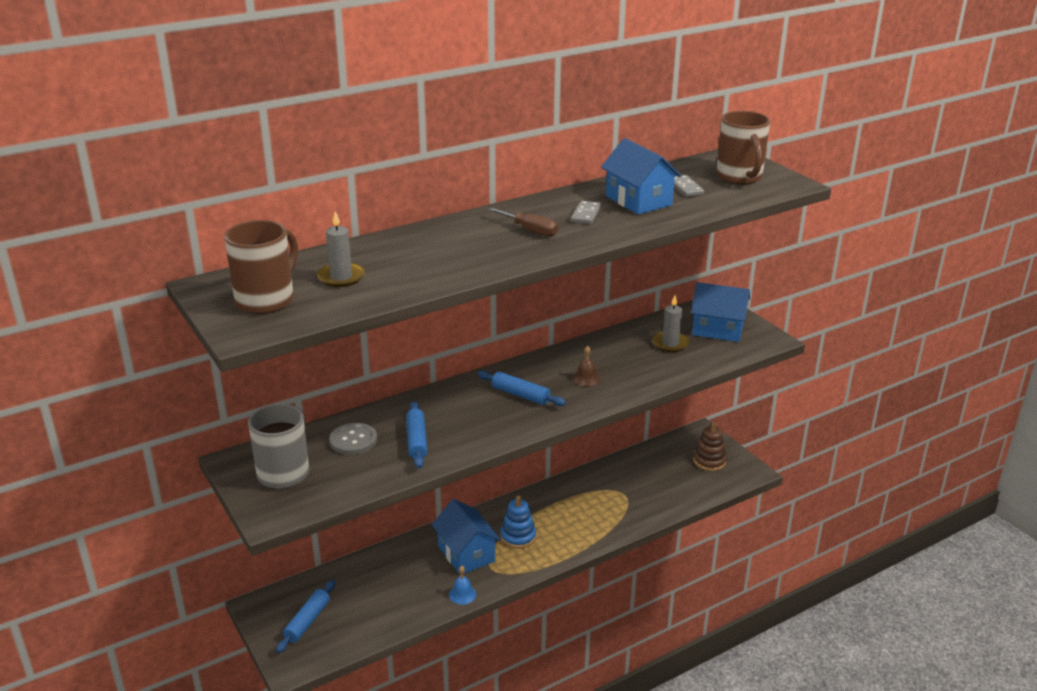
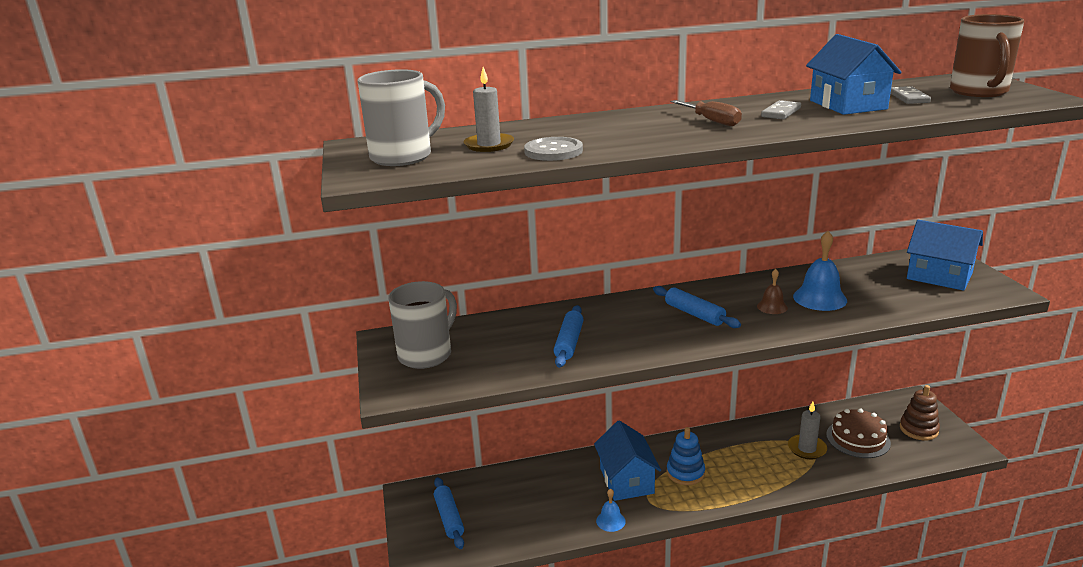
camera: 20 degrees right, 5 degrees down
brown mug [224,220,298,314] -> grey mug [358,69,445,166]
blue rolling pin [276,580,336,653] -> blue rolling pin turned 60 degrees counterclockwise [434,477,464,549]
grey button [329,423,377,455] -> grey button moved to [524,137,583,161]
grey candle [652,295,689,352] -> grey candle moved to [788,401,827,459]
none -> blue bell [793,231,847,311]
none -> brown cake [826,408,891,458]

